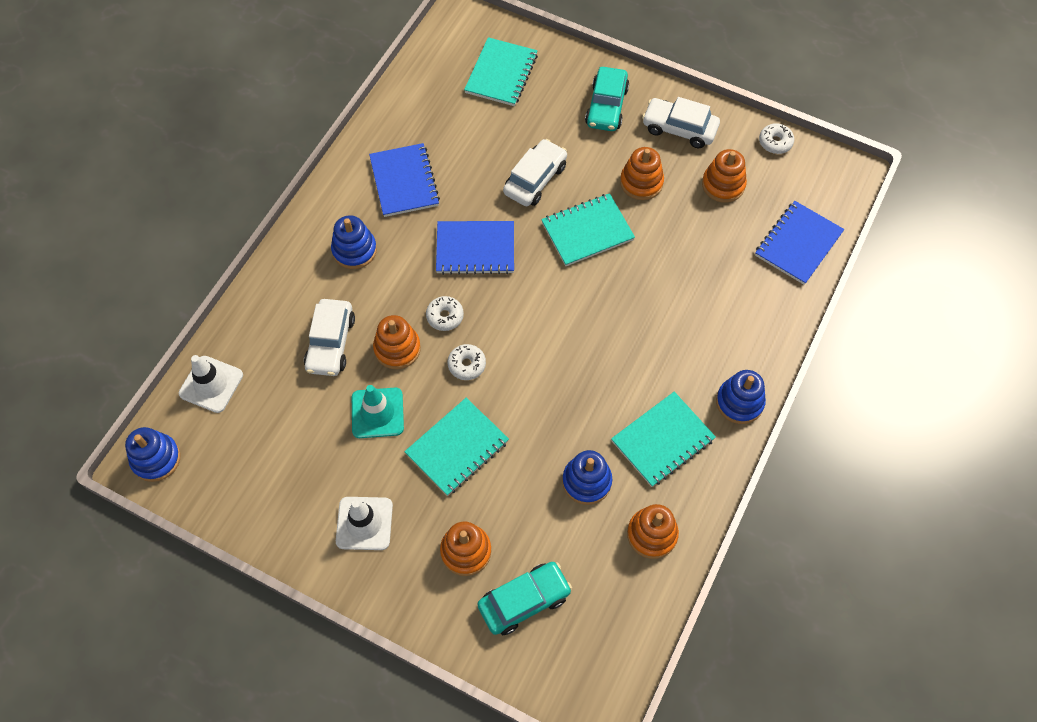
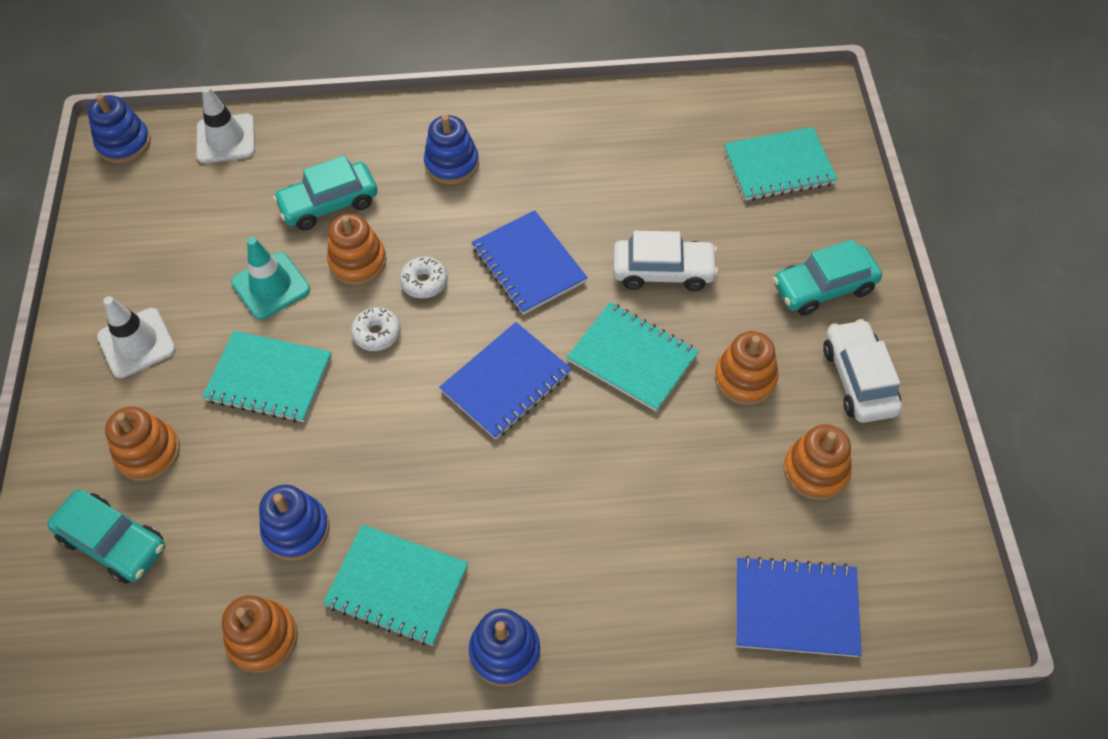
camera: 60 degrees right, 5 degrees down
white car [304,299,355,376] -> turquoise car [273,155,377,230]
blue notebook [369,143,440,217] -> blue notebook moved to [439,322,572,440]
white donut [759,123,794,154] -> none

